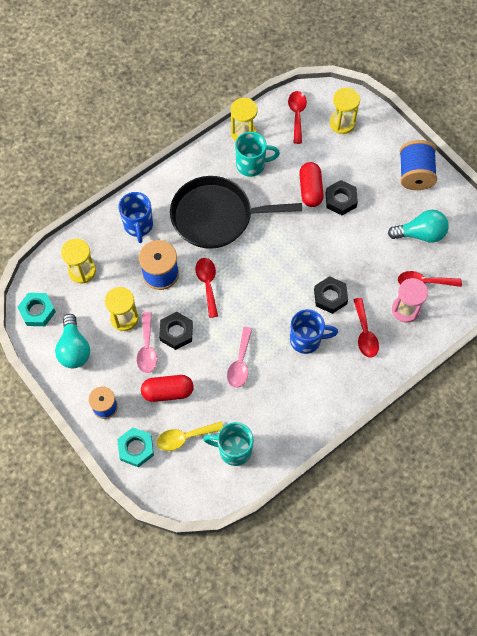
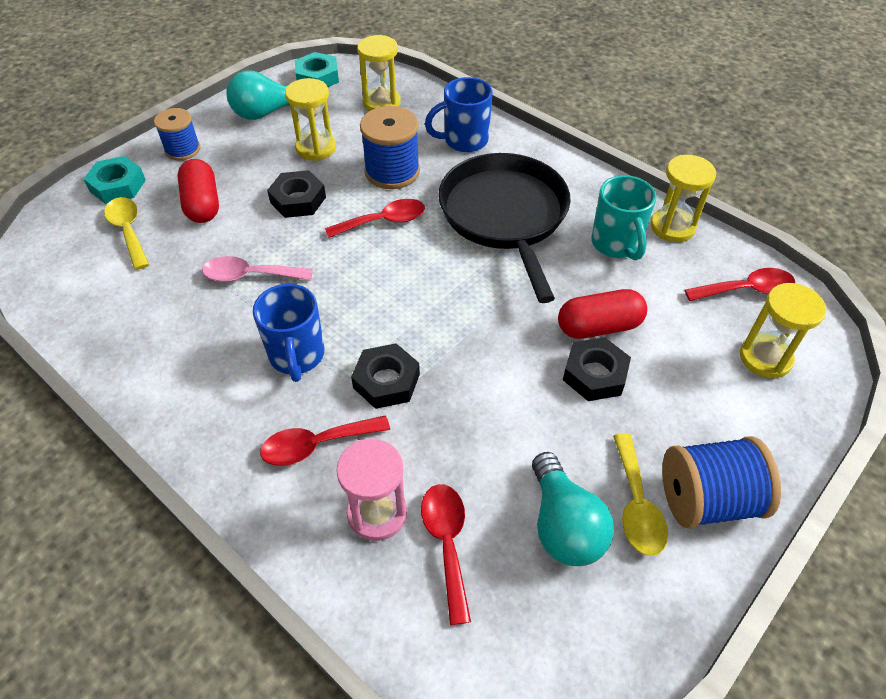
camera: 80 degrees right, 15 degrees down
pink spoon [137,312,157,373] -> none
turquoise mug [203,422,254,466] -> none
none -> yellow spoon [613,433,668,556]

